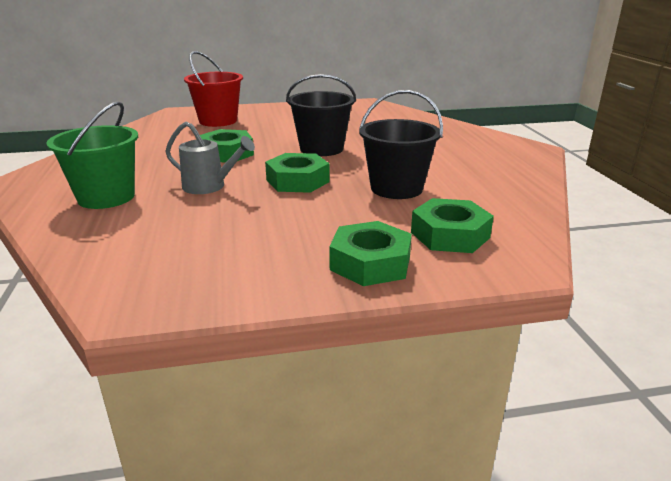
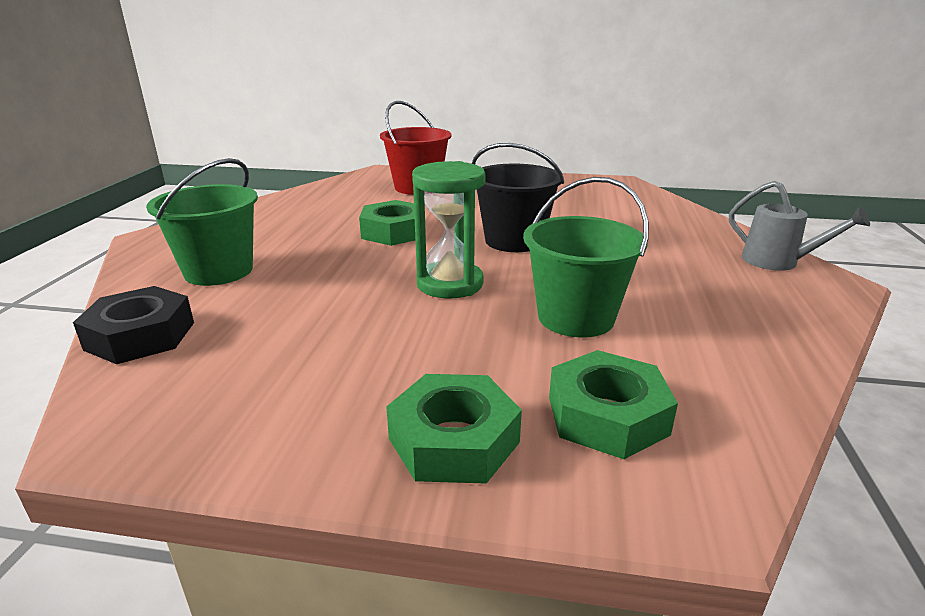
camera: 20 degrees right, 0 degrees up
grey watering can [165,122,255,194] -> grey watering can moved to [729,181,870,271]
green nut [265,153,330,193] -> green hourglass [412,161,486,299]
black bucket [359,90,443,199] -> green bucket [523,177,649,337]
none -> black nut [73,286,194,364]

